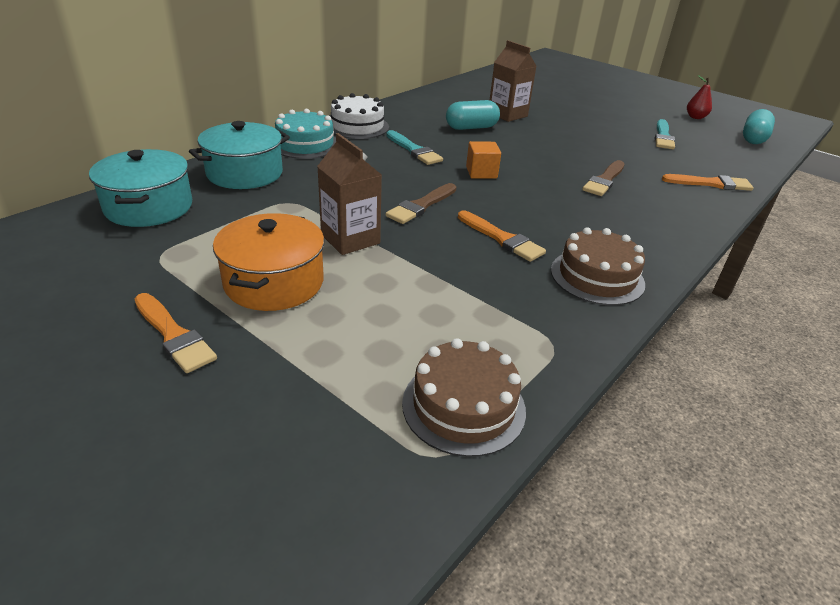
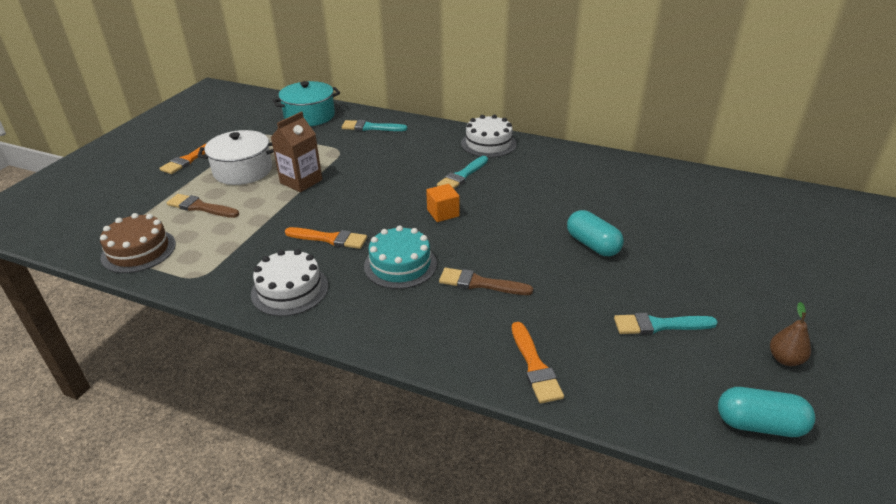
camera: 75 degrees right, 0 degrees up
turquoise pot [189,121,290,189] -> turquoise brush [342,120,407,131]
orange pot [213,213,324,311] -> white pot [198,130,274,185]
turquoise cake [275,109,336,159] -> turquoise cake moved to [364,226,437,289]
brown brush [386,183,456,224] -> brown brush moved to [167,194,239,218]
turquoise capsule [446,100,500,130] -> turquoise capsule moved to [567,210,624,256]
orange brush [458,210,546,262] -> orange brush turned 105 degrees counterclockwise [285,227,367,249]
brown carton [490,40,537,122] -> none
brown cake [551,227,645,305] -> white cake [251,249,328,316]
red pear [687,75,712,119] -> brown pear [770,302,811,366]

